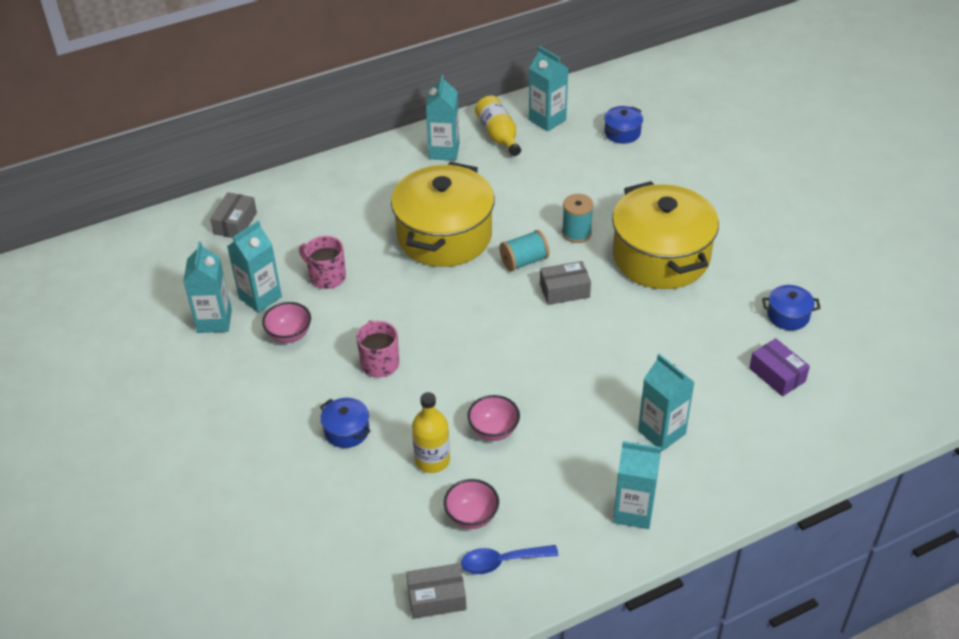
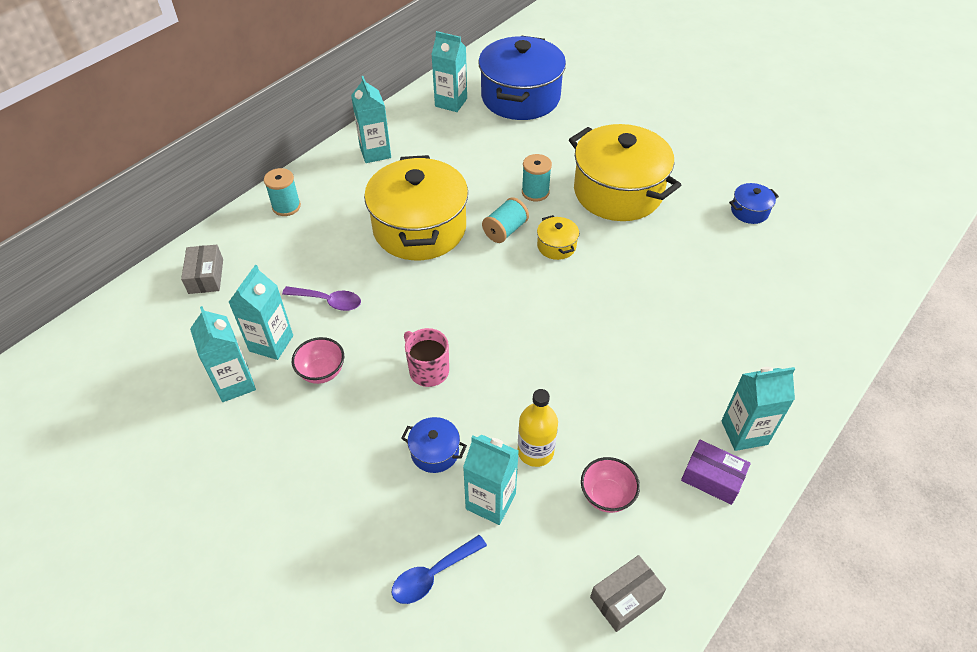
camera: 25 degrees left, 5 degrees up
pink mug [299,236,346,289] -> purple spoon [282,286,361,311]
blue spoon [461,545,558,574] -> blue spoon moved to [392,535,487,604]
pink bowl [467,395,520,441] -> none
yellow bottle [475,96,521,156] -> none
grey box [540,261,591,305] -> yellow pot [537,215,579,260]
blue pot [604,106,643,144] -> blue pot [478,36,566,120], size x2.42
turquoise carton [638,354,695,451] -> turquoise carton moved to [463,435,519,525]
purple box [749,338,810,397] -> purple box moved to [681,440,751,505]
none -> turquoise spool [264,168,301,216]

